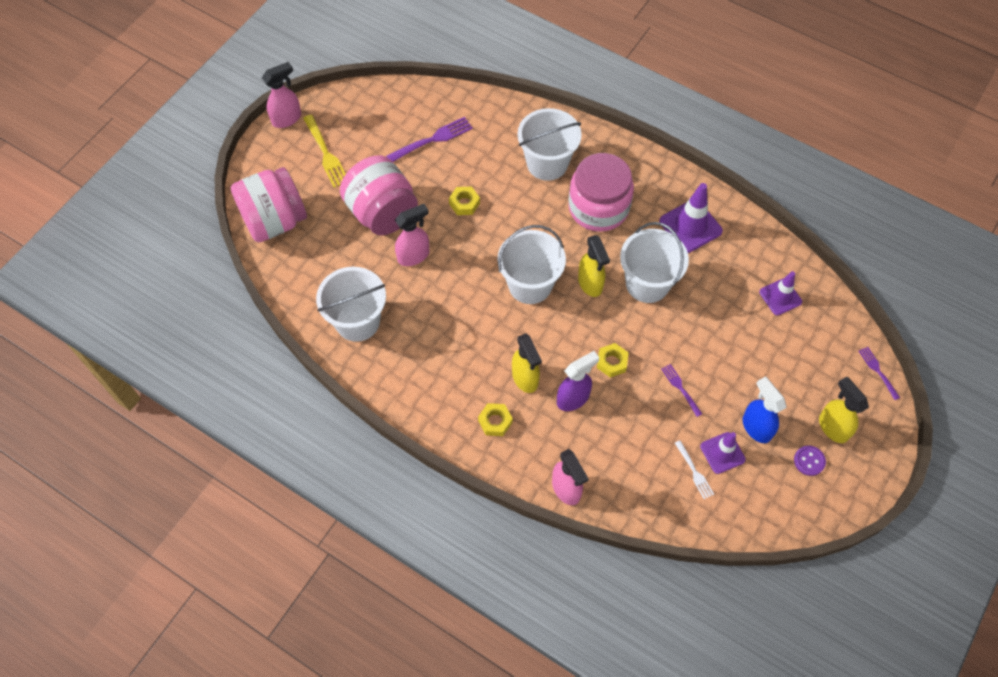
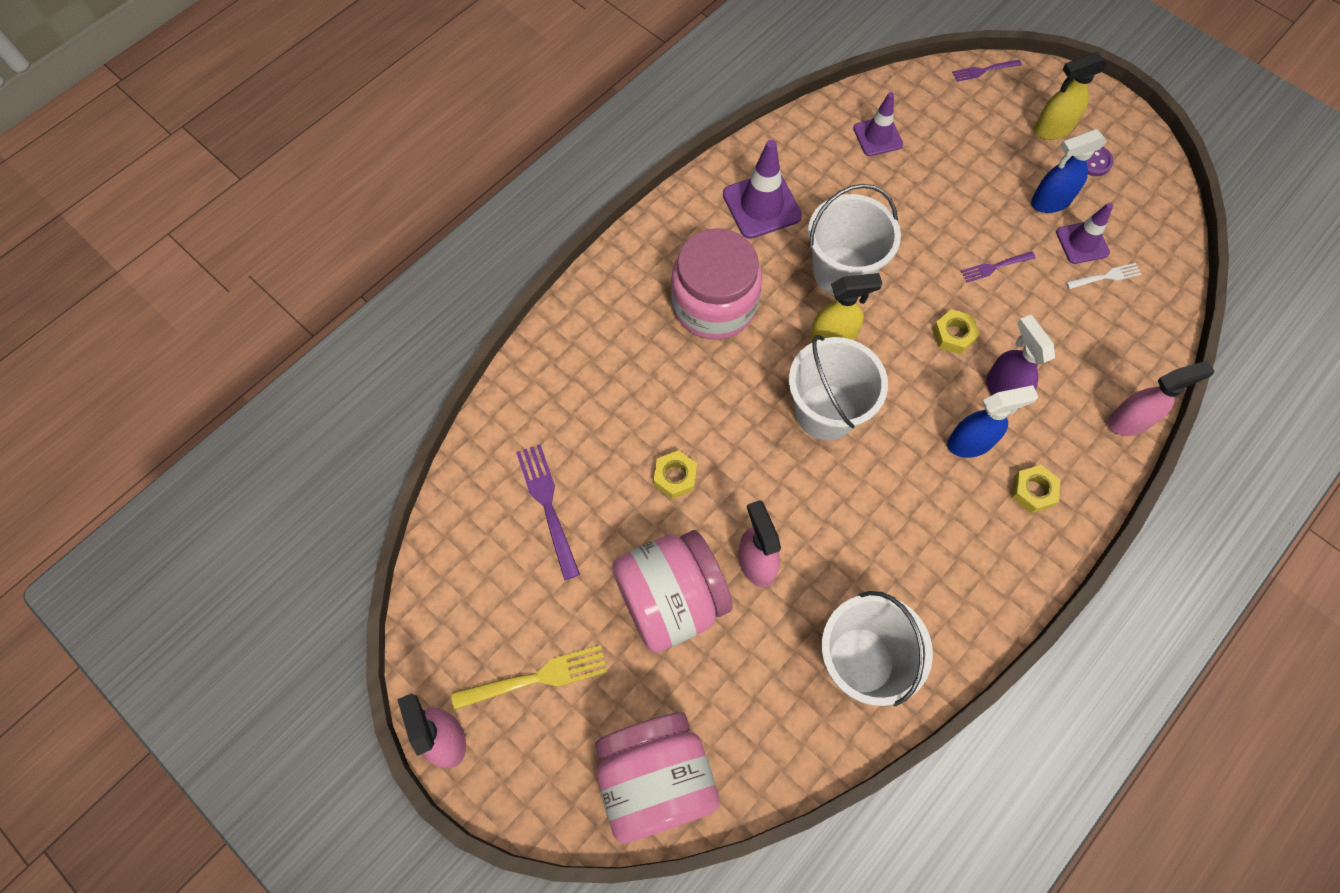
camera: 80 degrees left, 5 degrees up
yellow spray bottle [512,333,542,393] -> blue spray bottle [947,385,1038,458]
white bucket [517,108,582,181] -> none

